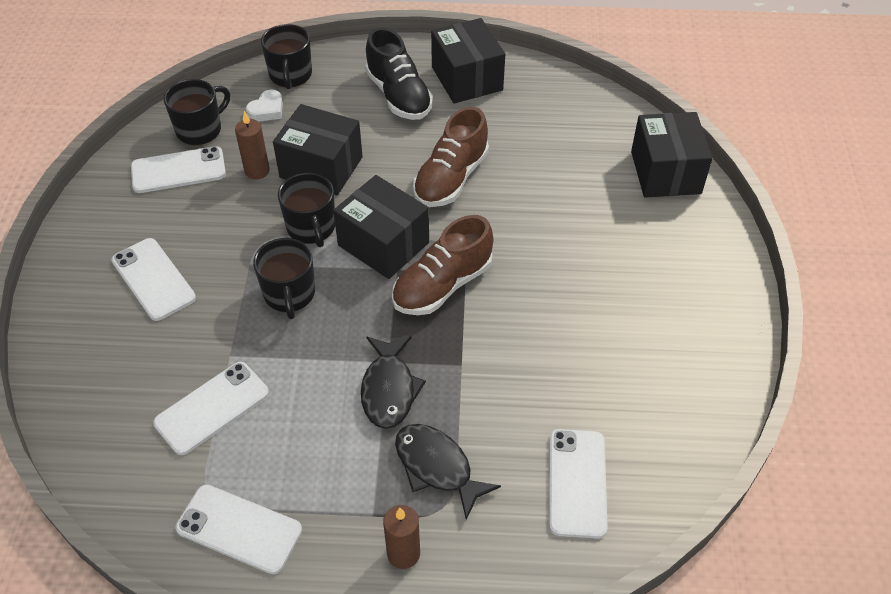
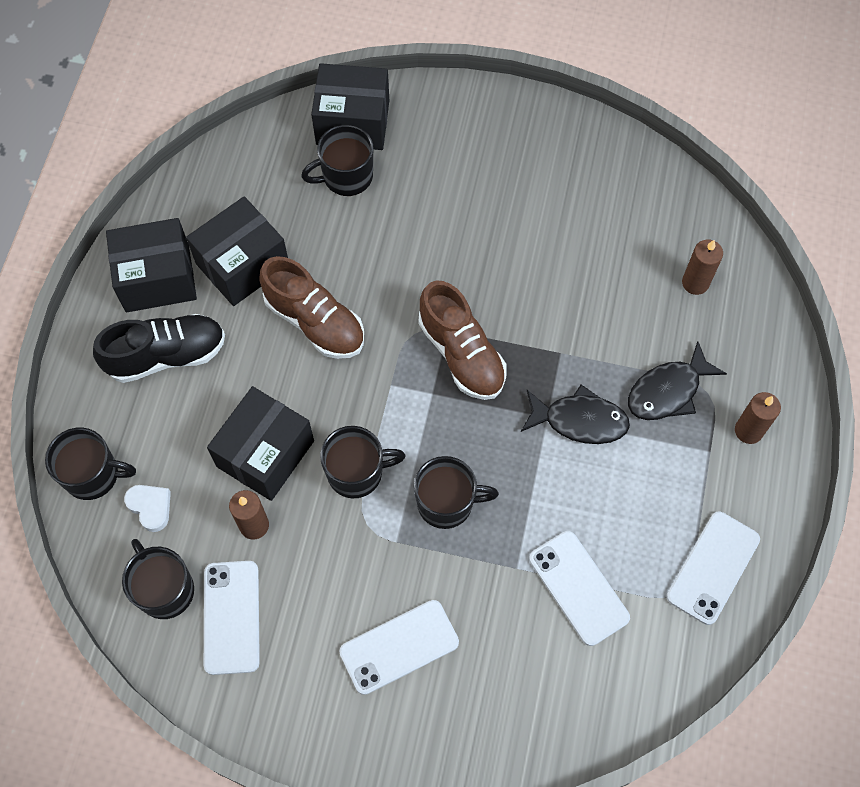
camera: 80 degrees left, 15 degrees up
black box [333,175,429,279] -> black box moved to [186,196,288,306]
white phone [549,429,608,538] -> brown candle [682,240,723,295]
none -> black mug [301,125,373,196]

